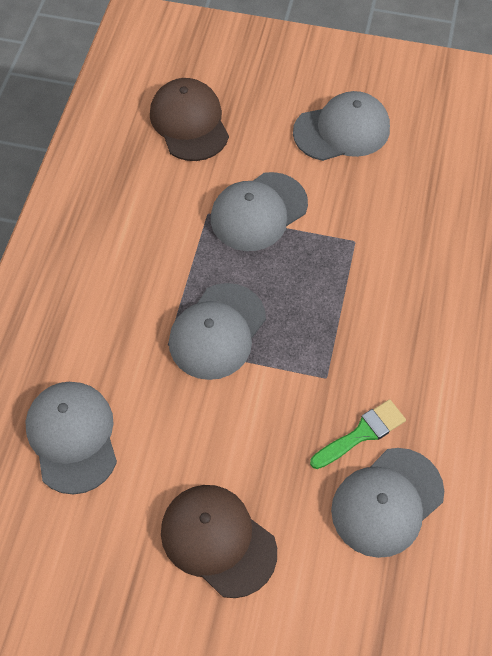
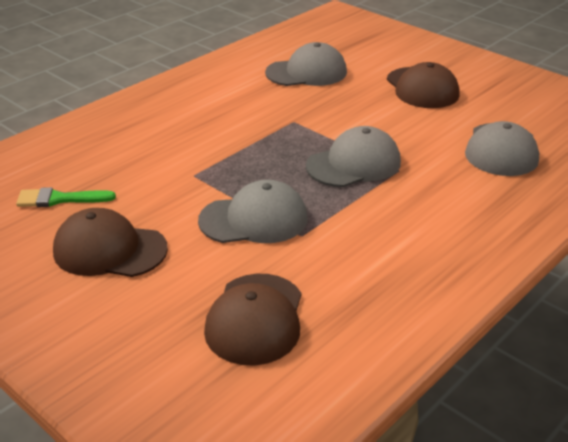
camera: 150 degrees left, 25 degrees down
grey cap [293,91,390,161] -> brown cap [53,208,168,277]
green brush [310,399,406,469] -> green brush moved to [16,187,116,207]

